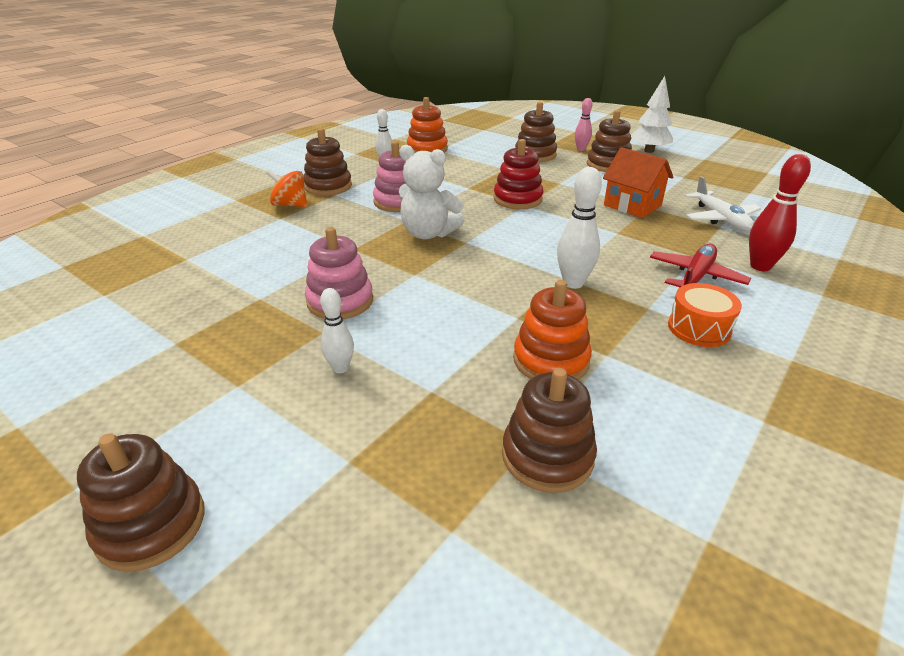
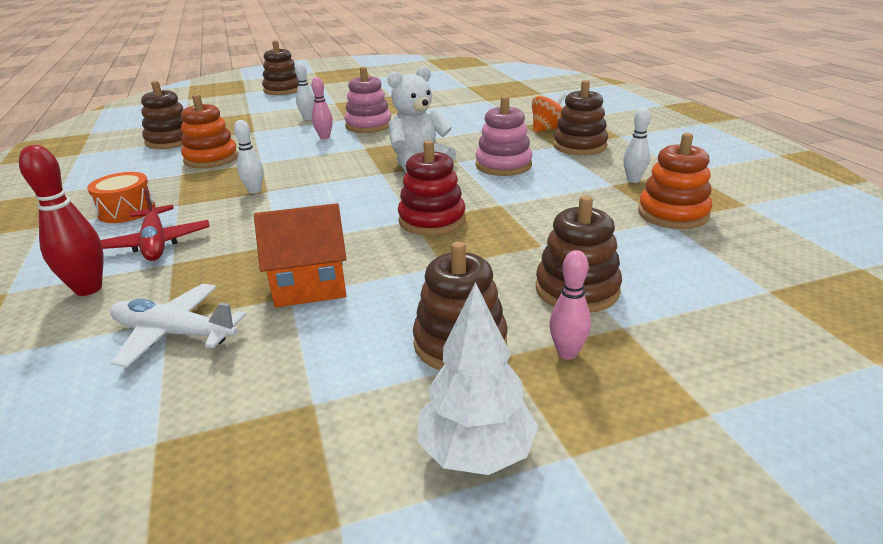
camera: 125 degrees right, 5 degrees down
white bowling pin [557,167,602,289] -> white bowling pin [234,120,263,194], size x0.64
none -> pink bowling pin [311,77,333,139]

